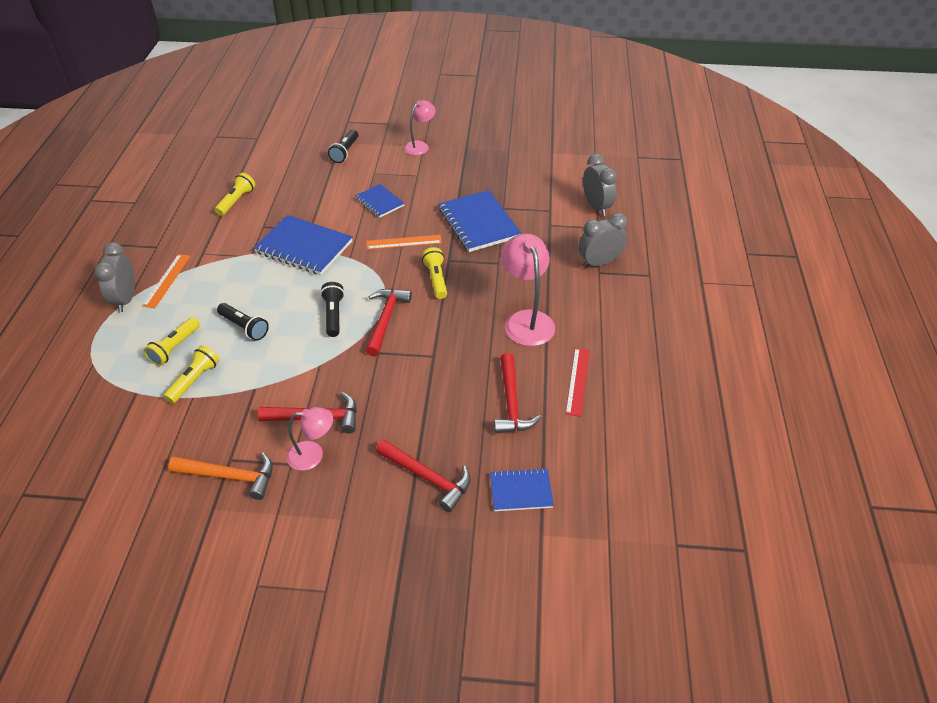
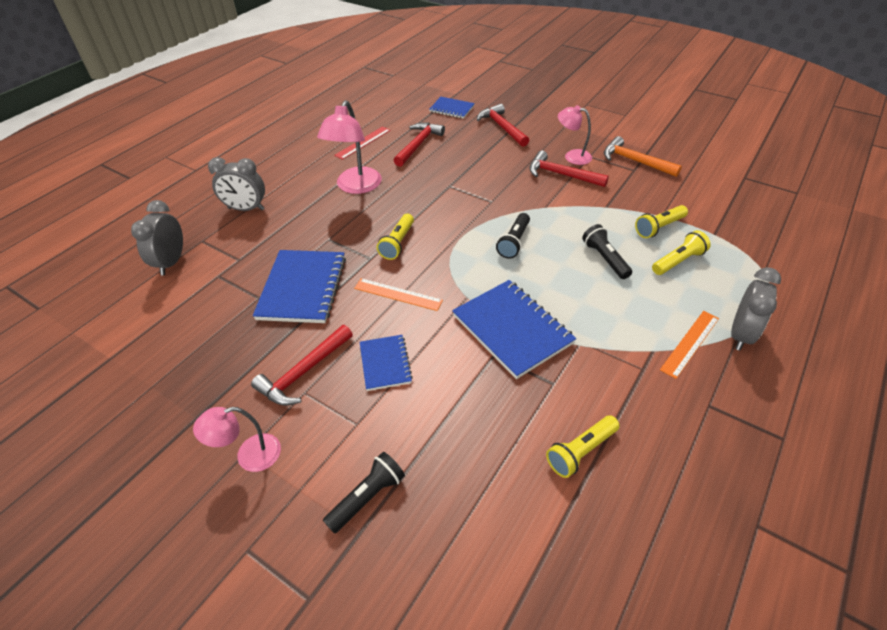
camera: 150 degrees left, 0 degrees up
red hammer [366,289,412,356] -> red hammer moved to [251,325,353,406]

